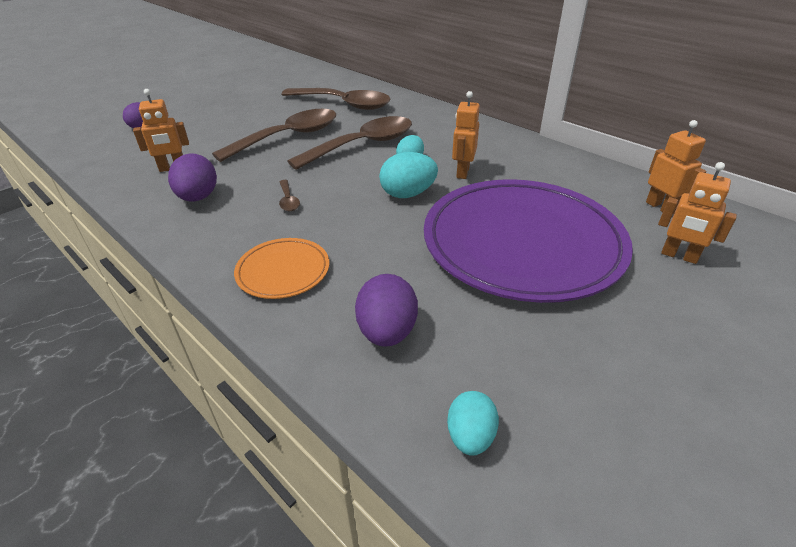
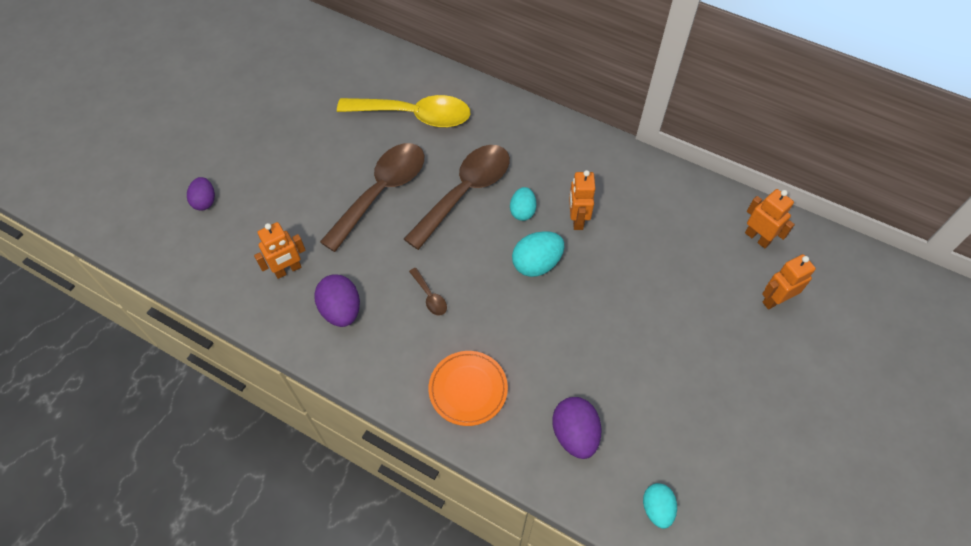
camera: 15 degrees left, 20 degrees up
brown spoon [281,88,391,110] -> yellow spoon [337,95,470,128]
purple plate [424,179,633,303] -> none
orange robot [658,162,737,264] -> orange robot turned 135 degrees clockwise [762,254,816,309]

